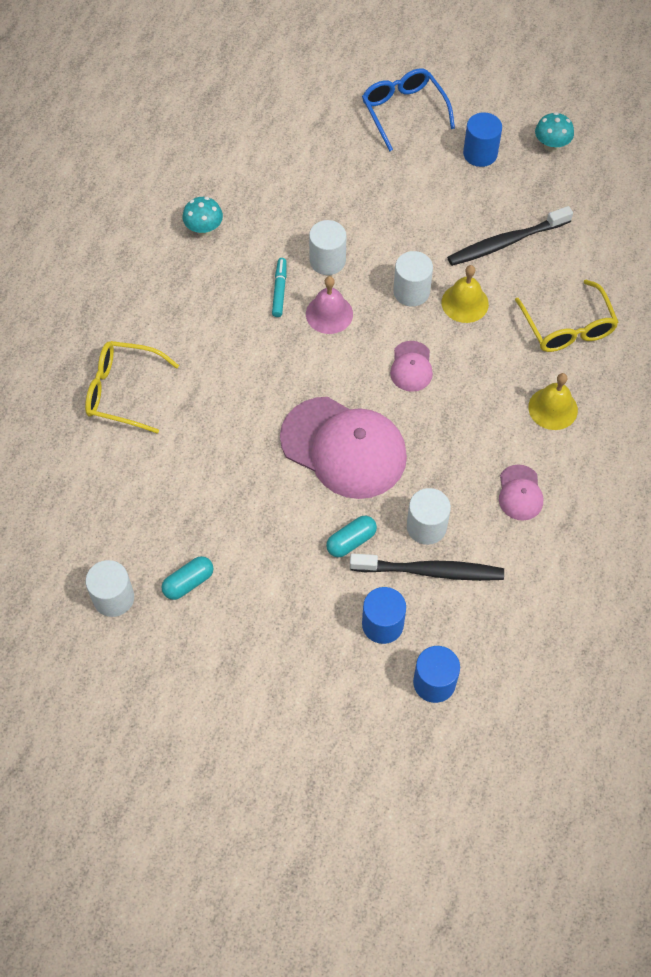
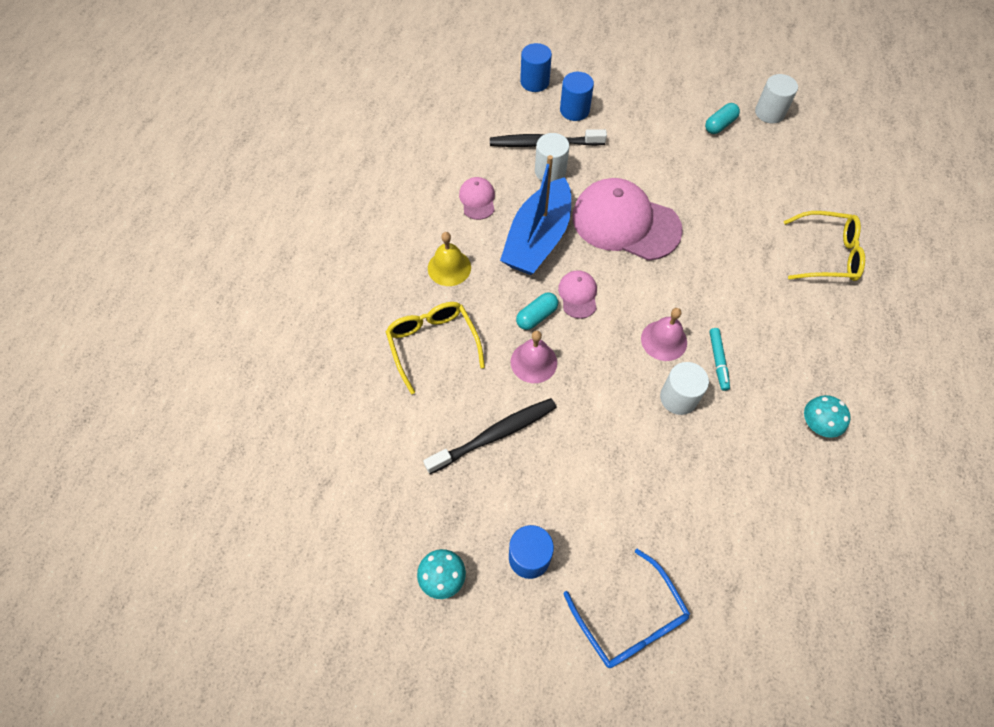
camera: 175 degrees right, 0 degrees up
turquoise capsule [326,516,377,557] -> turquoise capsule moved to [516,292,558,330]
white cylinder [393,251,433,306] -> none
yellow bell [442,265,489,323] -> pink bell [511,330,557,383]
none -> blue boat [500,155,571,275]

